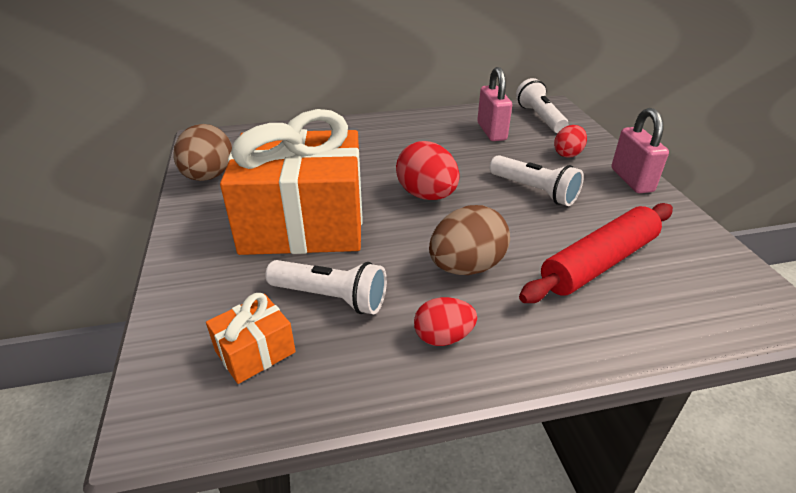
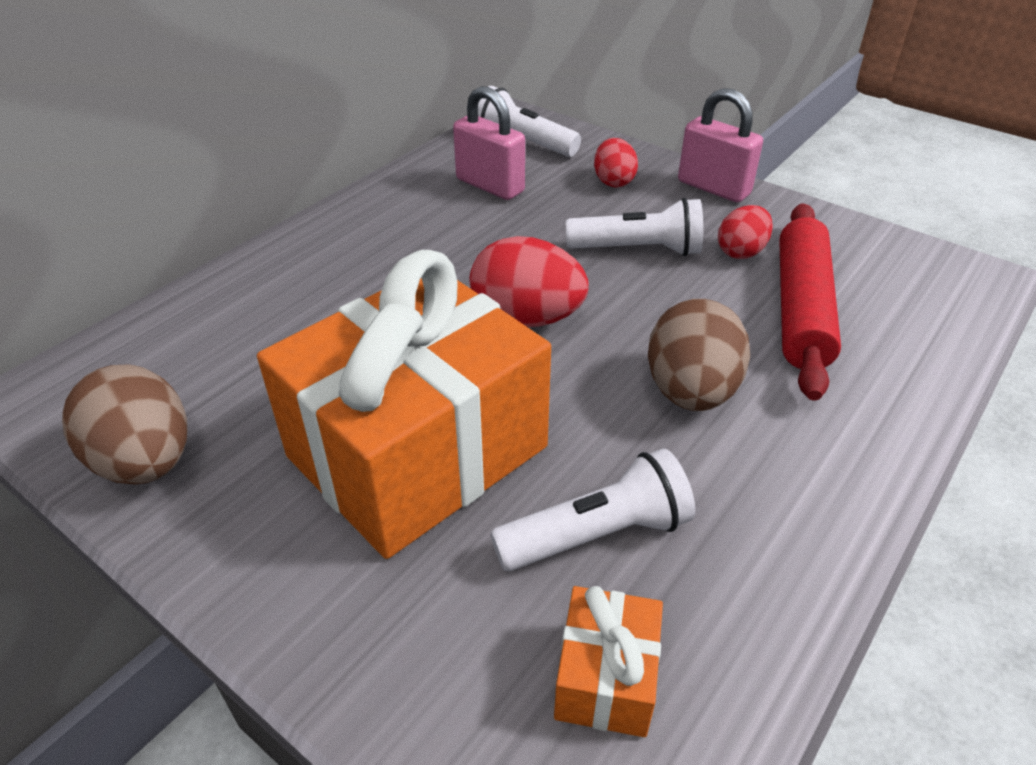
camera: 40 degrees left, 5 degrees up
red egg [414,297,477,346] -> red egg moved to [718,205,773,259]

